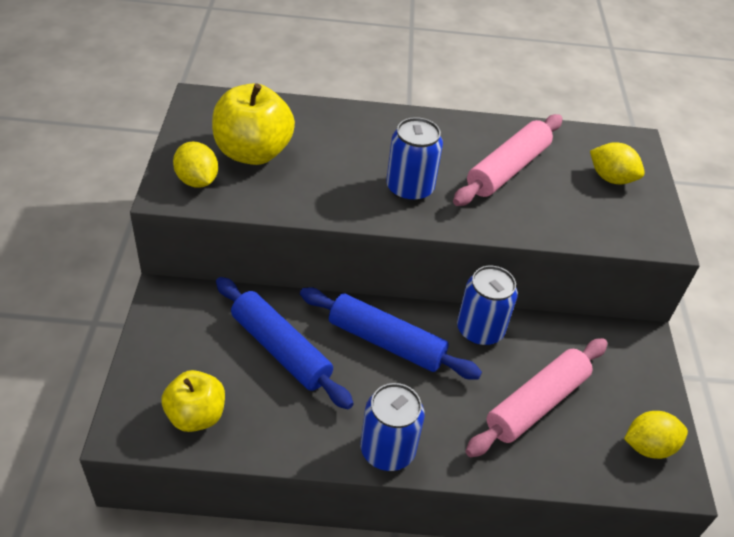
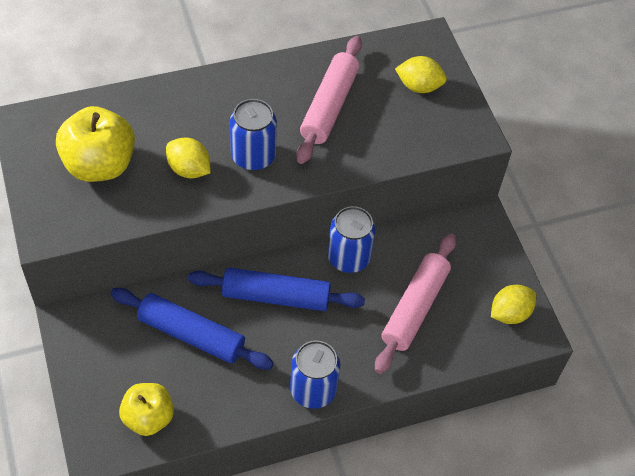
camera: 20 degrees left, 10 degrees up
yellow lemon [173,142,218,188] -> yellow lemon moved to [166,137,211,179]

